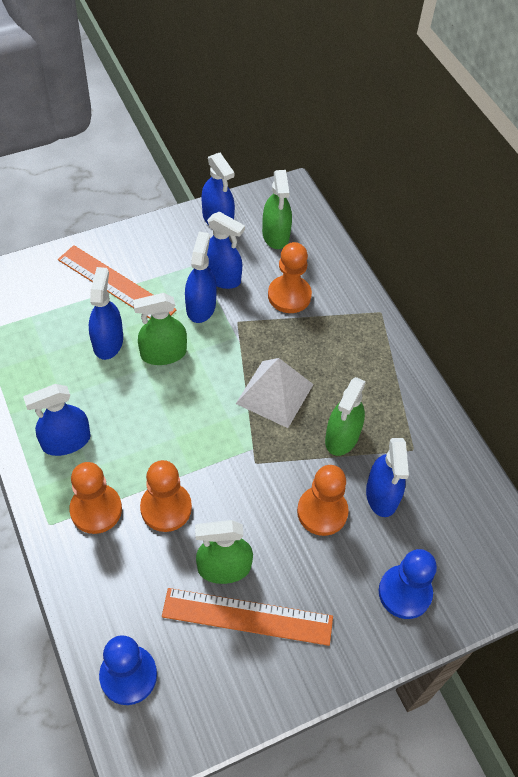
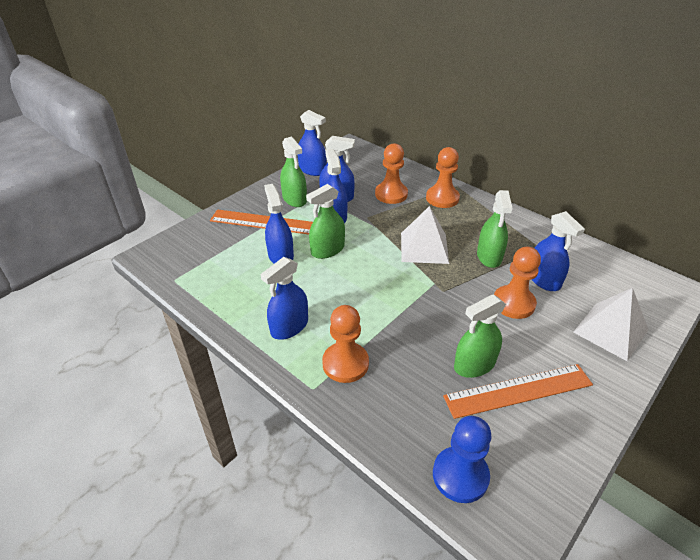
camera: 20 degrees left, 15 degrees down
orange pawn [140,460,192,532] -> orange pawn moved to [426,147,460,208]
green spray bottle [262,170,292,249] -> green spray bottle moved to [280,136,307,207]
blue pawn [378,549,437,619] -> white pyramid [573,288,649,361]

